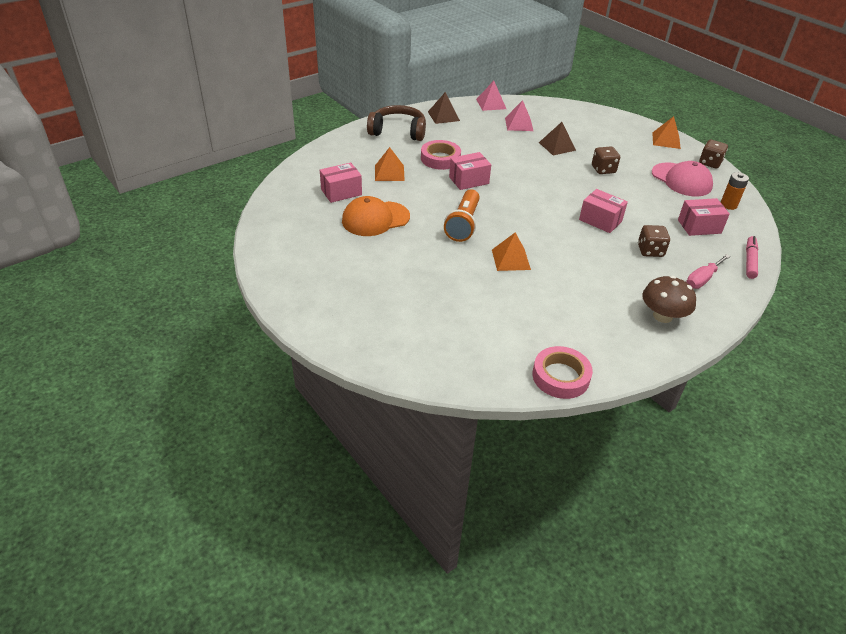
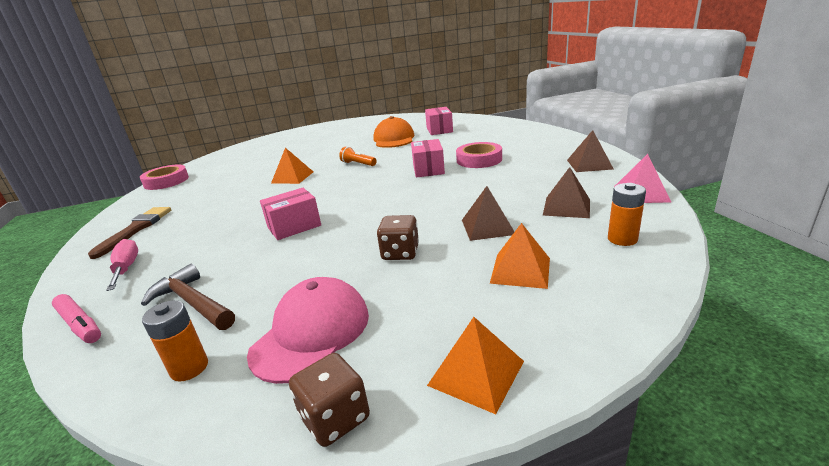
camera: 115 degrees right, 15 degrees down
brown headphones [367,105,426,141] -> none
orange pyramid [375,147,405,181] -> orange pyramid moved to [490,223,550,289]
orange flashlight [444,189,480,242] -> orange flashlight [339,147,376,166], size x0.57
pink pyramid [505,100,533,131] -> brown pyramid [543,167,590,218]
brown dice [638,225,670,257] -> none
brown mushroom [642,276,696,323] -> brown brush [88,207,171,259]
pink cap [652,161,713,196] -> pink cap turned 135 degrees clockwise [247,277,369,384]
pink box [678,198,730,236] -> brown hammer [141,264,235,330]
none -> orange battery [608,183,646,246]

